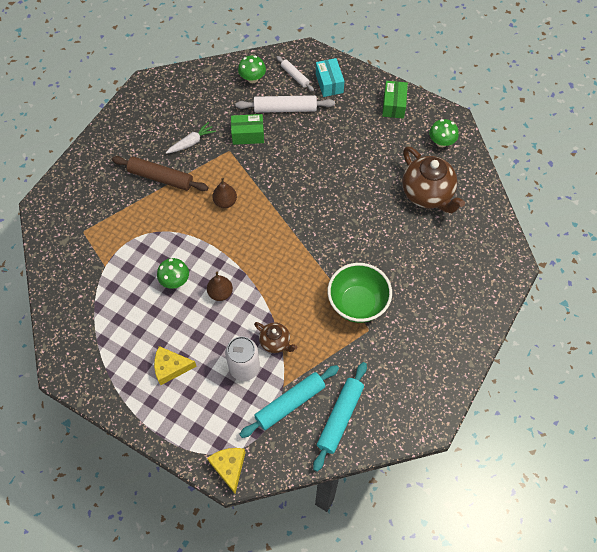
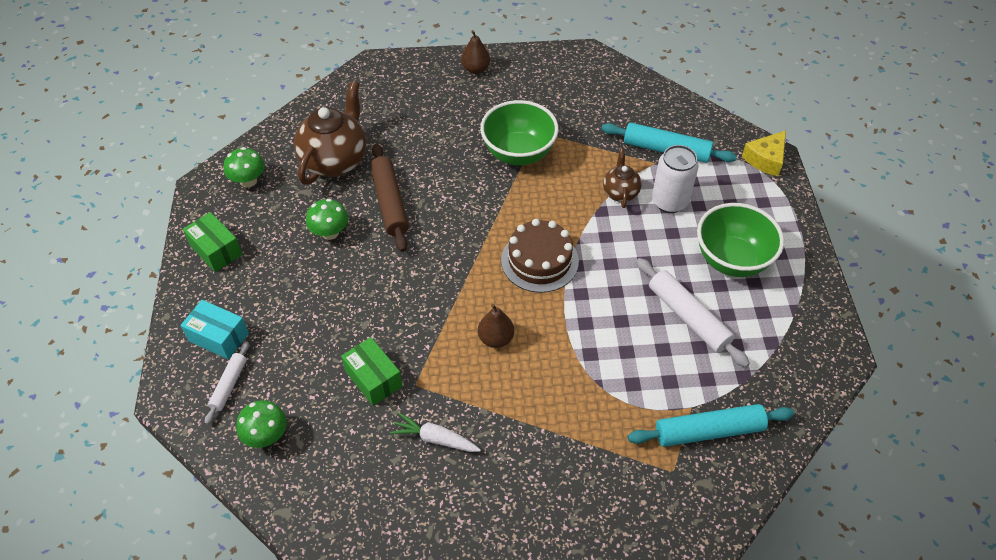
camera: 125 degrees left, 10 degrees down
brown rolling pin [112,156,208,191] -> brown rolling pin moved to [370,144,409,252]
yellow cheese [154,346,197,385] -> green bowl [697,203,784,277]
green mushroom [157,258,189,289] -> green mushroom moved to [306,199,348,240]
brown pear [207,272,233,301] -> brown pear moved to [461,30,490,74]
white rolling pin [235,95,335,113] -> white rolling pin moved to [636,258,750,367]
turquoise rolling pin [313,362,367,472] -> turquoise rolling pin moved to [628,404,795,447]
turquoise box [316,58,344,97] -> turquoise box turned 75 degrees clockwise [181,300,249,360]
green box [382,81,408,119] -> green box turned 75 degrees clockwise [183,212,242,272]
none -> brown cake [501,219,579,293]

